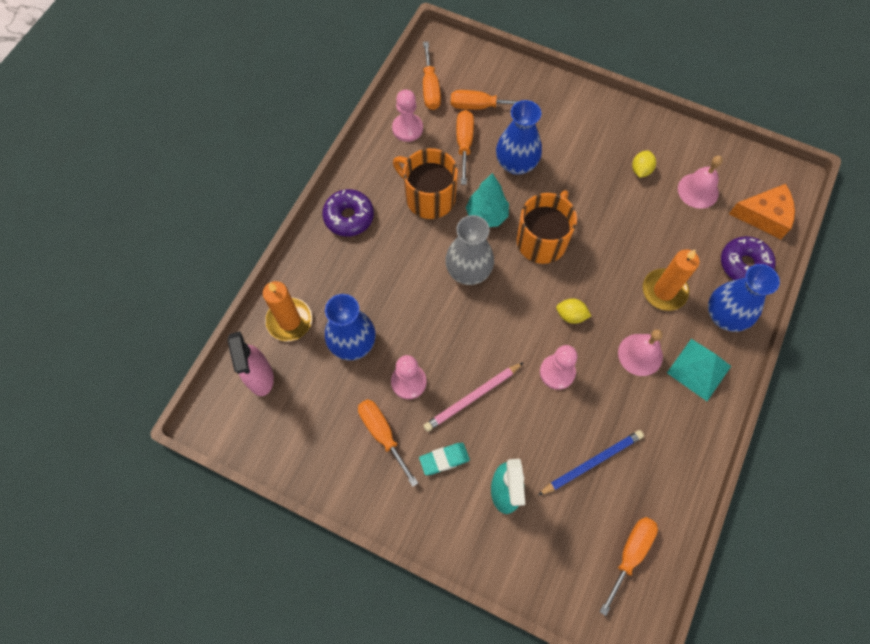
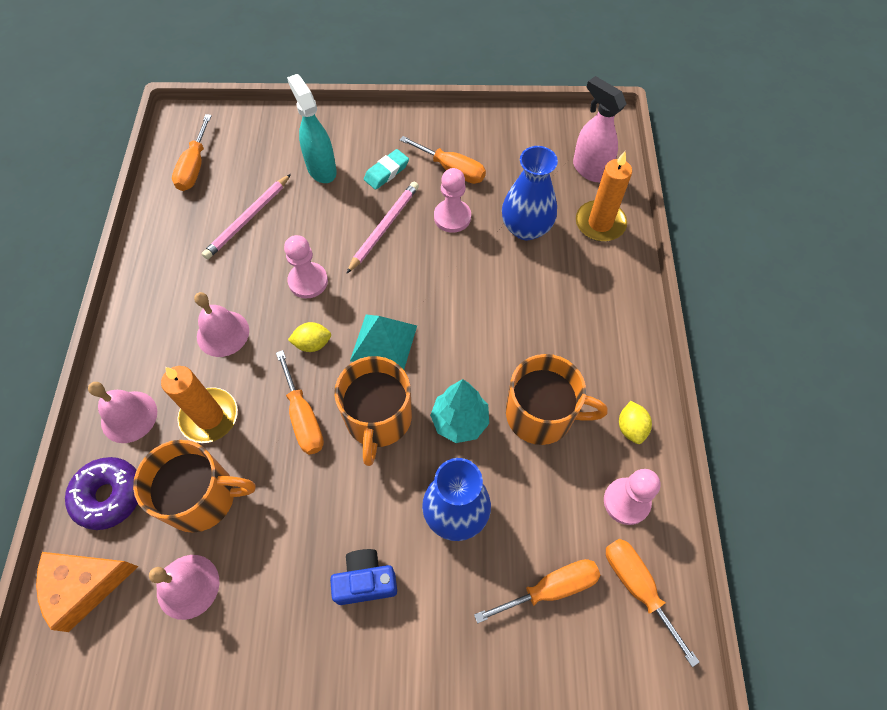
camera: 155 degrees right, 5 degrees down
purple donut [322,189,374,237] -> none
grey vase [445,215,494,285] -> none
orange screwdriver [456,110,474,185] -> orange screwdriver moved to [276,350,324,455]
blue pencil [538,430,644,496] -> pink pencil [202,174,291,259]
yellow lemon [632,150,656,178] -> yellow lemon moved to [619,401,652,444]
turquoise pyramid [667,339,731,401] -> turquoise pyramid moved to [350,315,417,370]
blue vase [708,264,780,332] -> pink bell [88,382,157,443]
none -> orange mug [133,440,256,533]
none -> blue camera [330,549,397,605]

